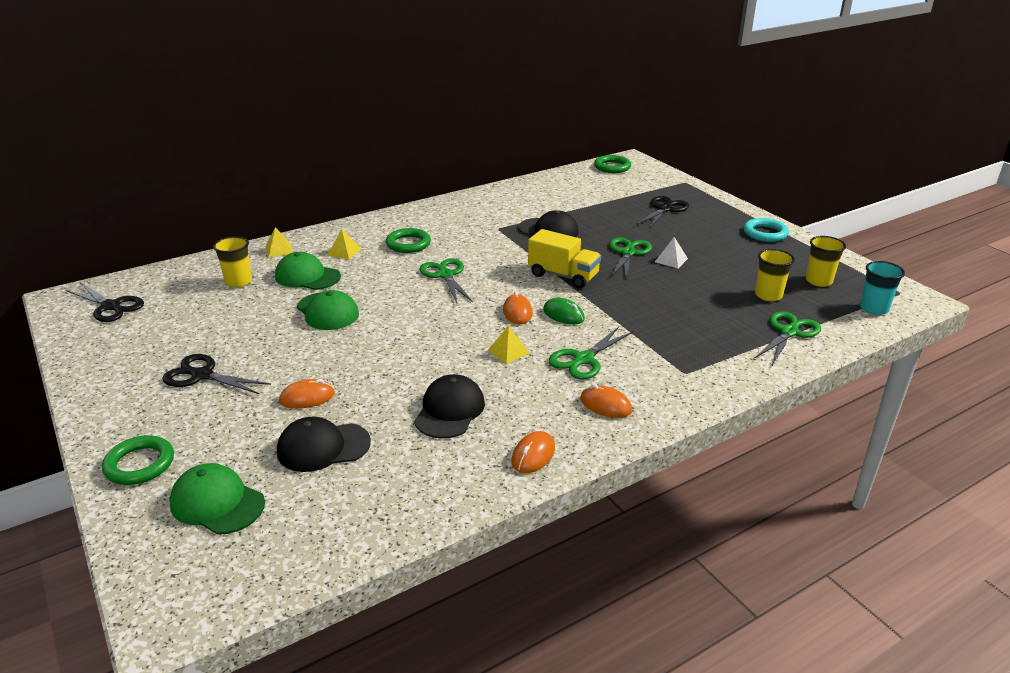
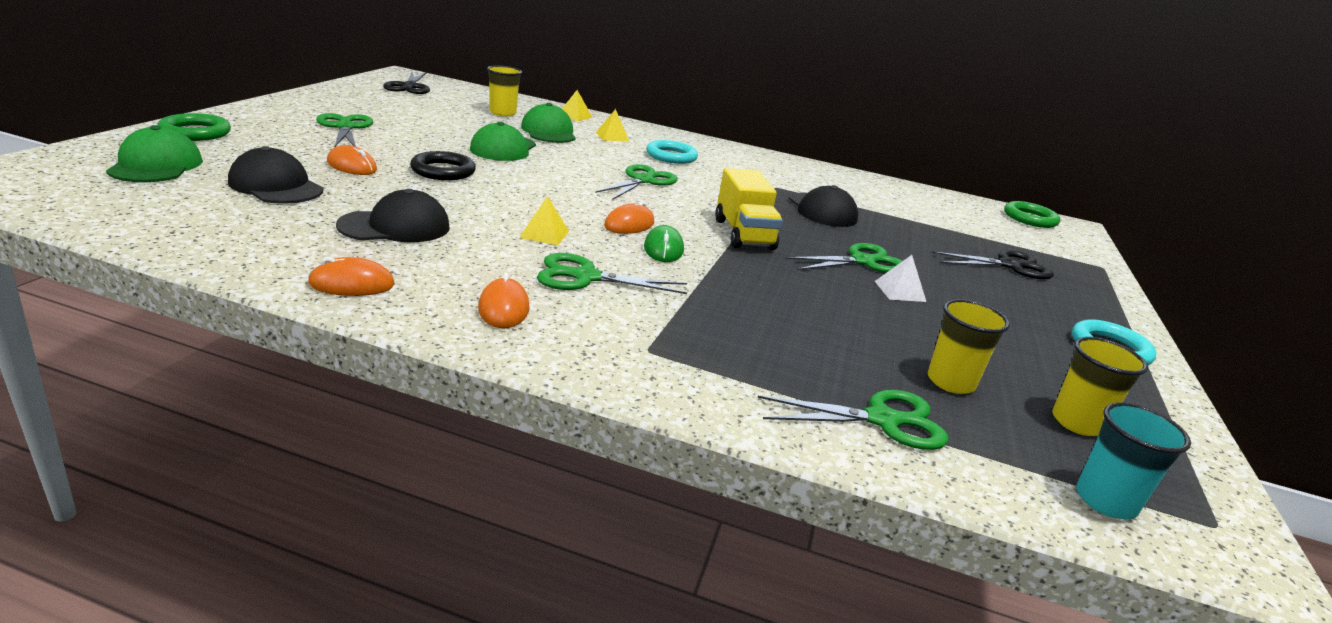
camera: 45 degrees right, 5 degrees down
black scissors [162,354,271,394] -> green scissors [316,113,373,147]
green ring [386,228,431,253] -> turquoise ring [646,140,698,164]
none -> black ring [410,151,476,180]

